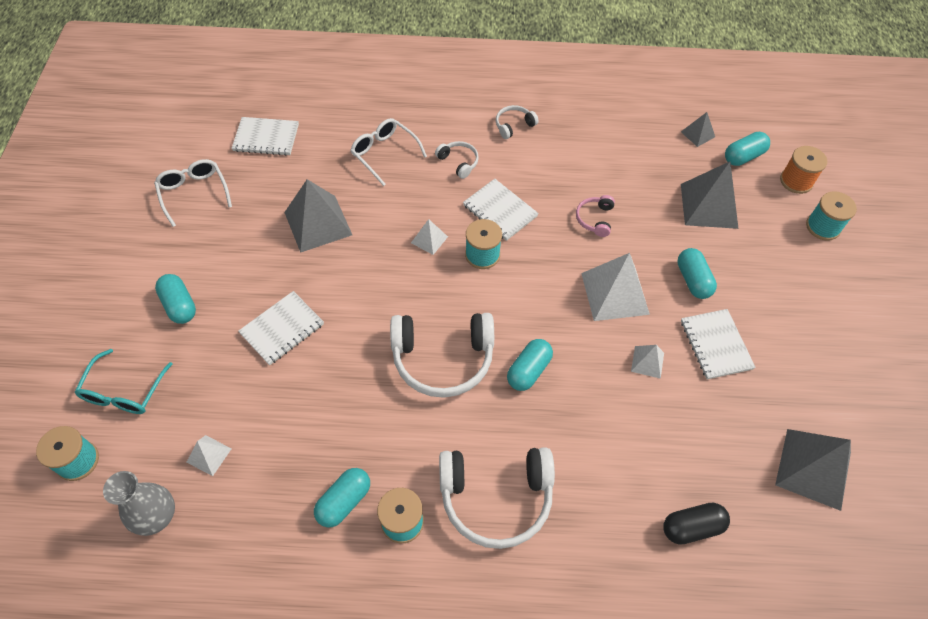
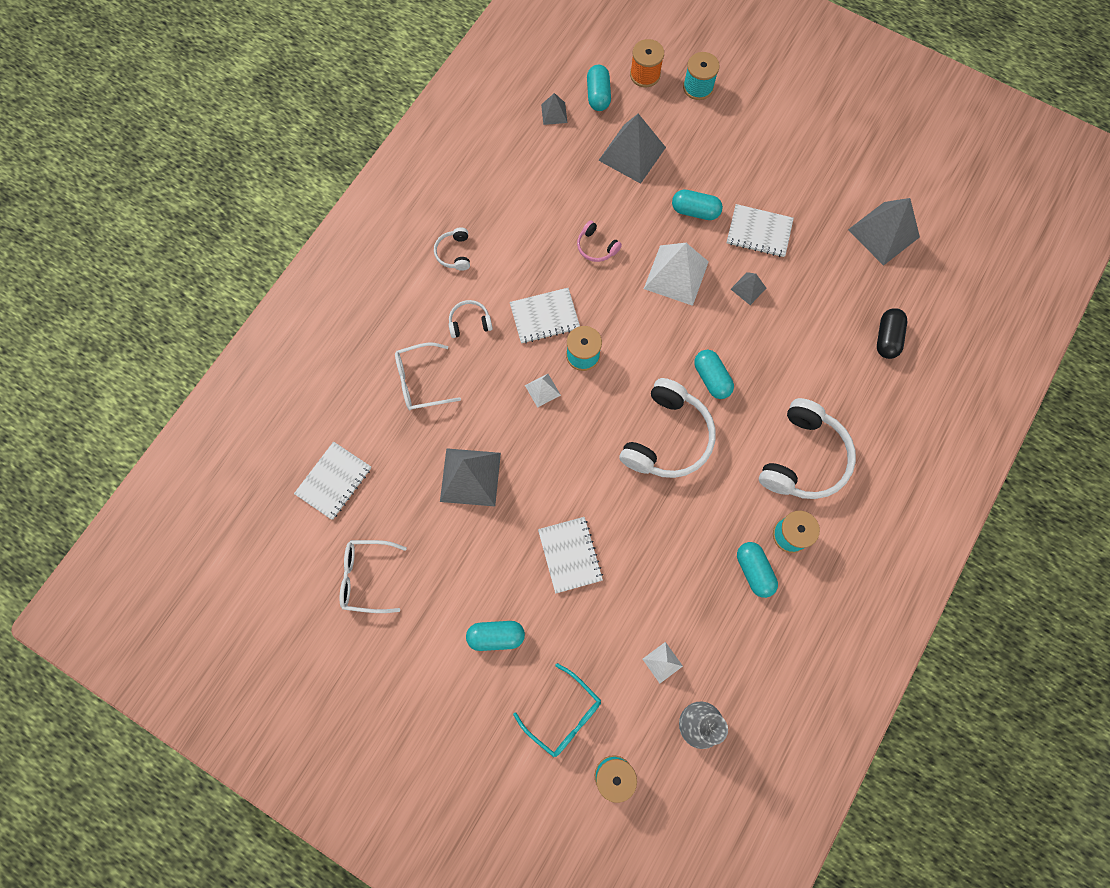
camera: 60 degrees left, 15 degrees up
white pyramid [631,345,664,379] -> grey pyramid [731,272,766,305]

